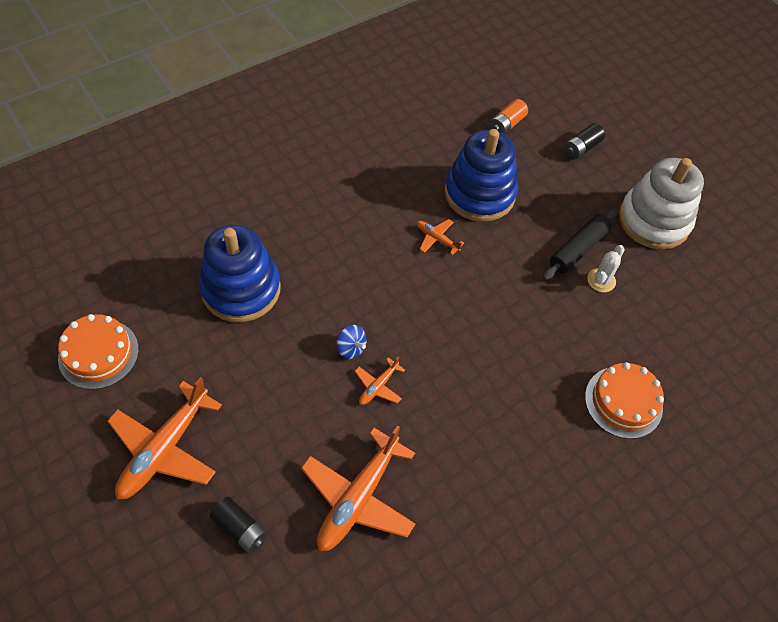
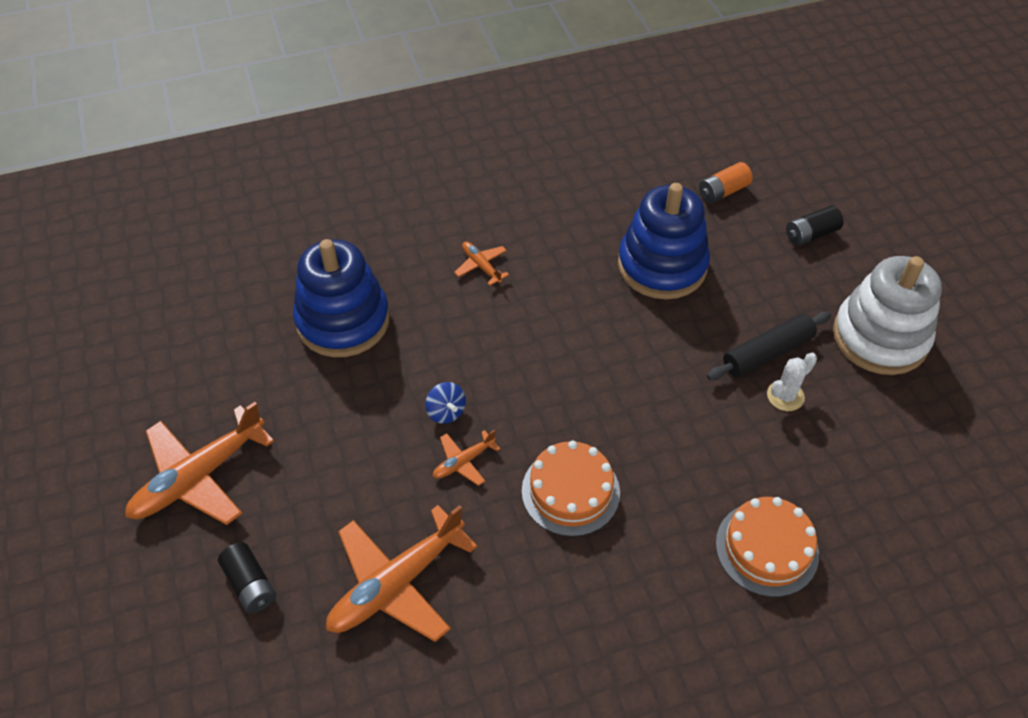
camera: 20 degrees right, 5 degrees down
orange cake [58,314,139,389] -> orange cake moved to [522,441,620,537]
orange plane [417,219,464,255] -> orange plane moved to [454,241,509,286]

